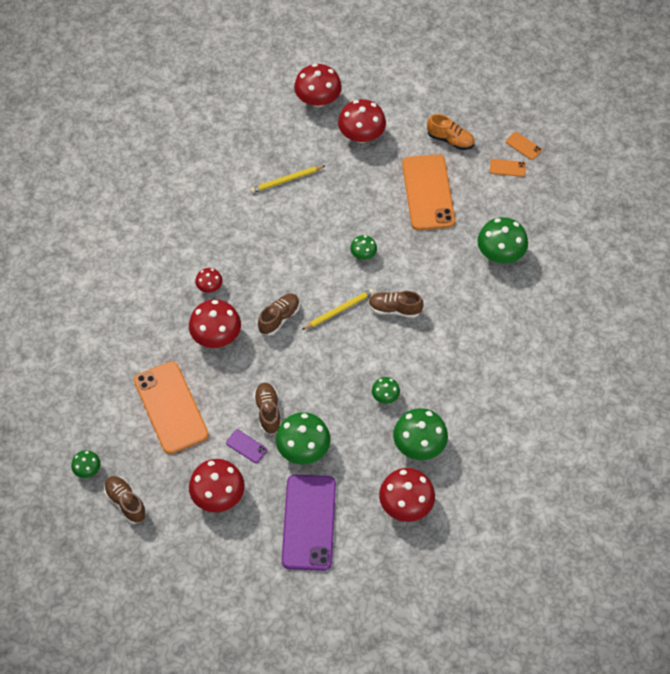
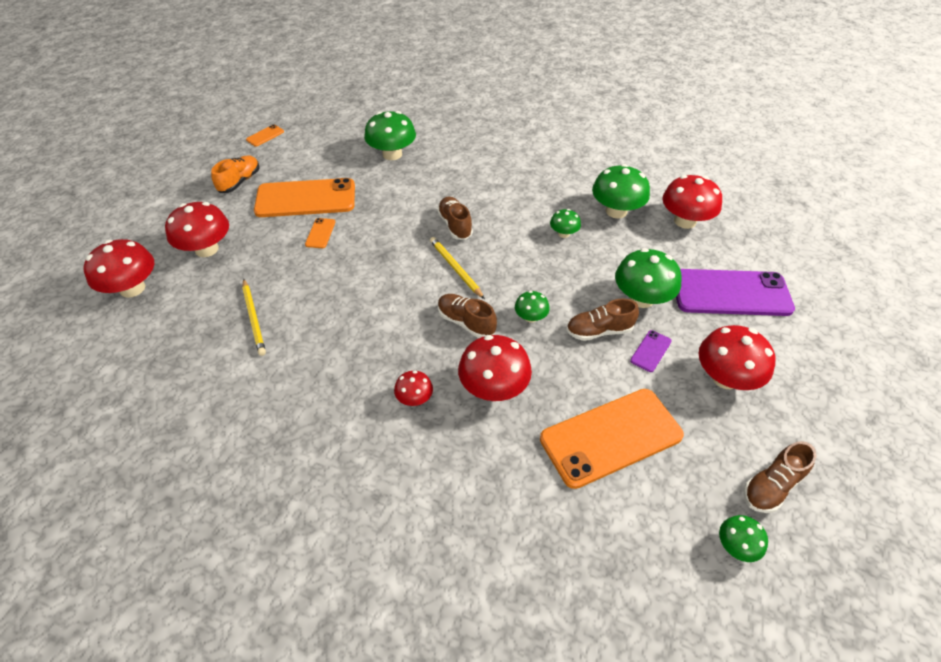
camera: 90 degrees left, 10 degrees down
green mushroom [350,235,377,260] -> green mushroom moved to [515,291,550,323]
brown shoe [368,291,424,318] -> brown shoe turned 150 degrees clockwise [437,197,473,240]
orange phone [490,159,526,177] -> orange phone moved to [305,218,335,248]

